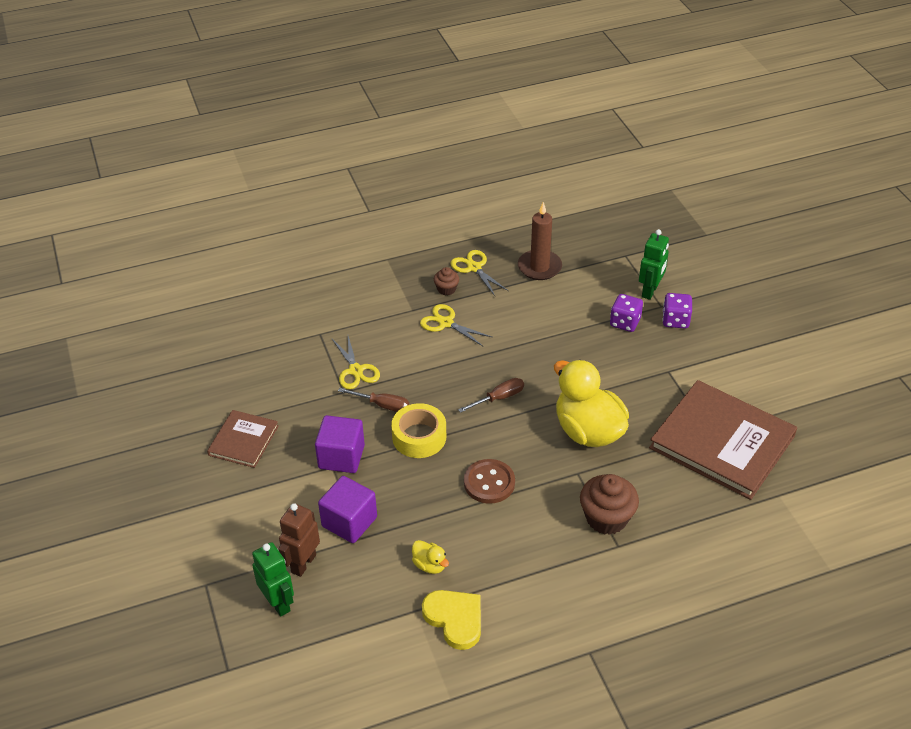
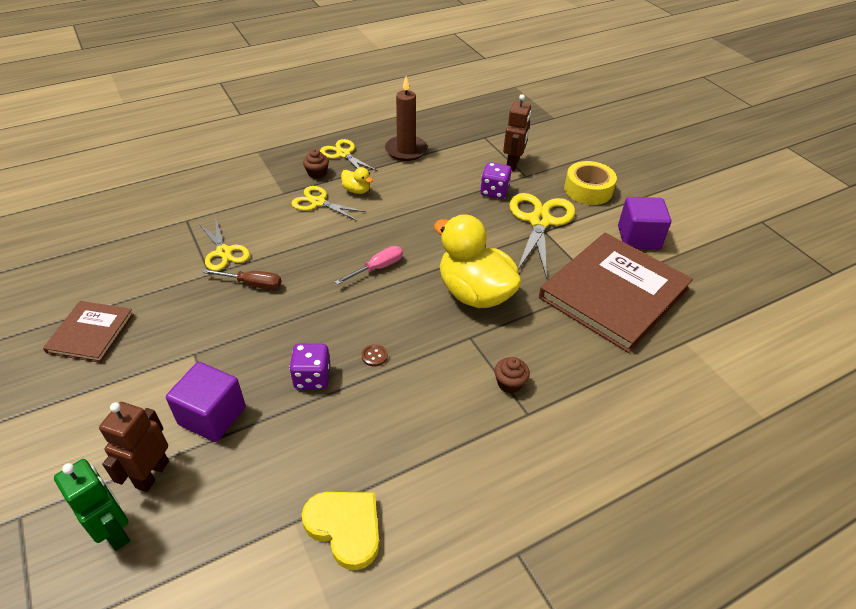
camera: 10 degrees left, 0 degrees up
purple cube [315,415,365,473] -> purple cube moved to [618,197,671,250]
yellow tape [391,403,446,458] -> yellow tape moved to [564,161,617,205]
yellow duck [412,540,449,574] -> yellow duck moved to [341,167,373,194]
brown screwdriver [458,378,524,413] -> pink screwdriver [335,246,403,285]
brown button [464,459,515,504] -> brown button [362,344,388,366], size x0.45
brown cupcake [580,474,639,535] -> brown cupcake [495,357,530,393], size x0.53
green robot [639,229,669,300] -> brown robot [503,94,531,171]
brown book [649,380,797,500] -> brown book turned 75 degrees counterclockwise [539,233,693,353]
purple dice [662,293,692,328] -> purple dice moved to [289,344,331,389]
none -> yellow scissors [509,193,575,279]

